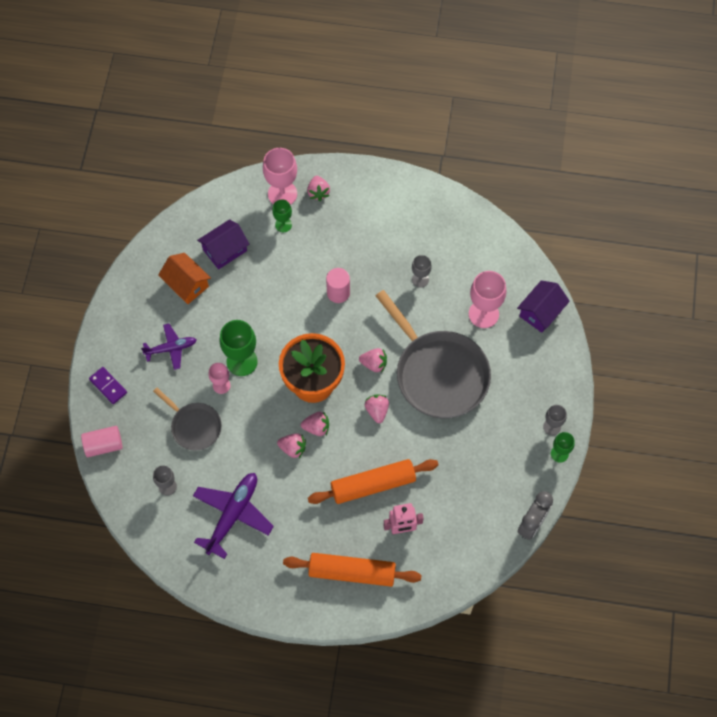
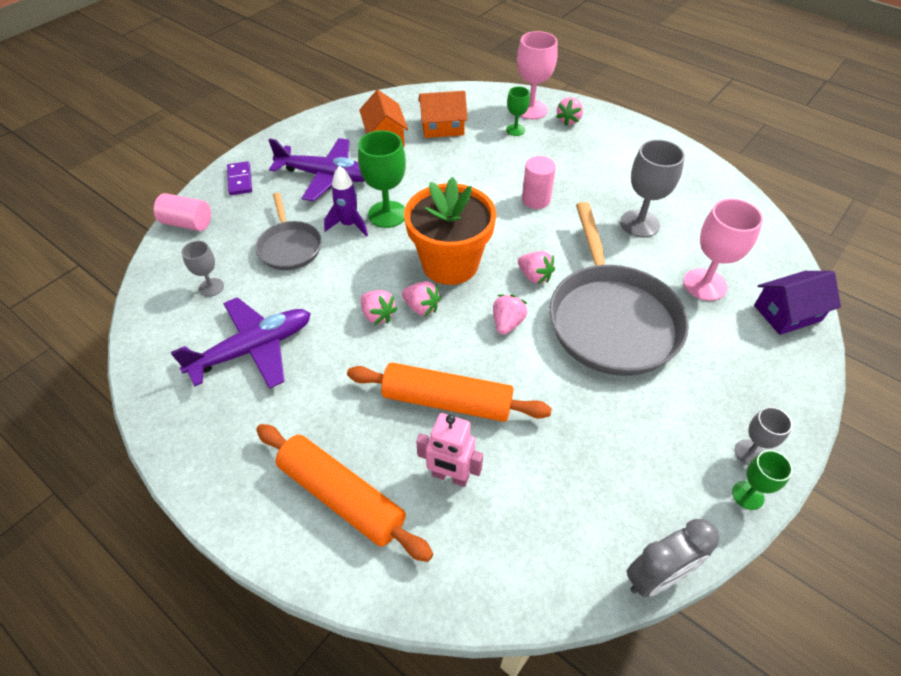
camera: 30 degrees right, 15 degrees down
purple plane [141,323,196,370] -> purple plane [269,138,364,201], size x1.64
purple house [197,219,250,270] -> orange house [418,91,468,138]
pink goblet [209,363,230,394] -> purple rocket [324,166,368,237]
grey goblet [412,255,432,288] -> grey goblet [620,139,685,238], size x1.76

